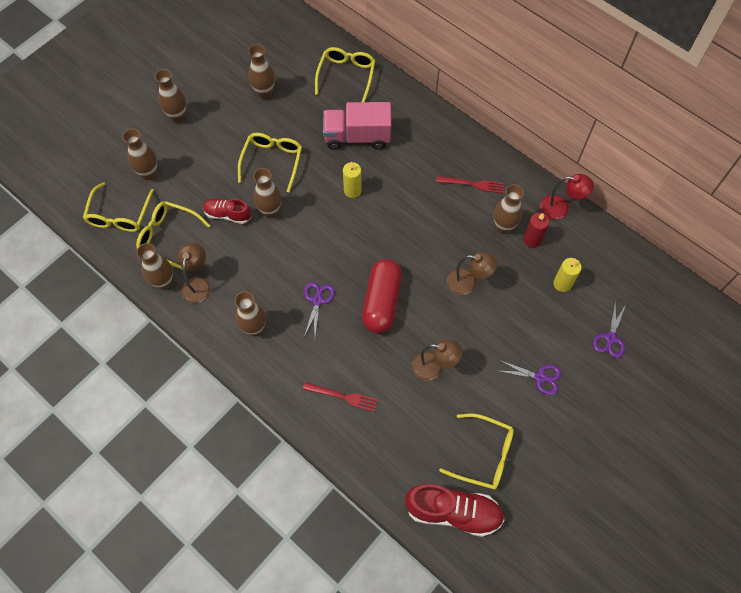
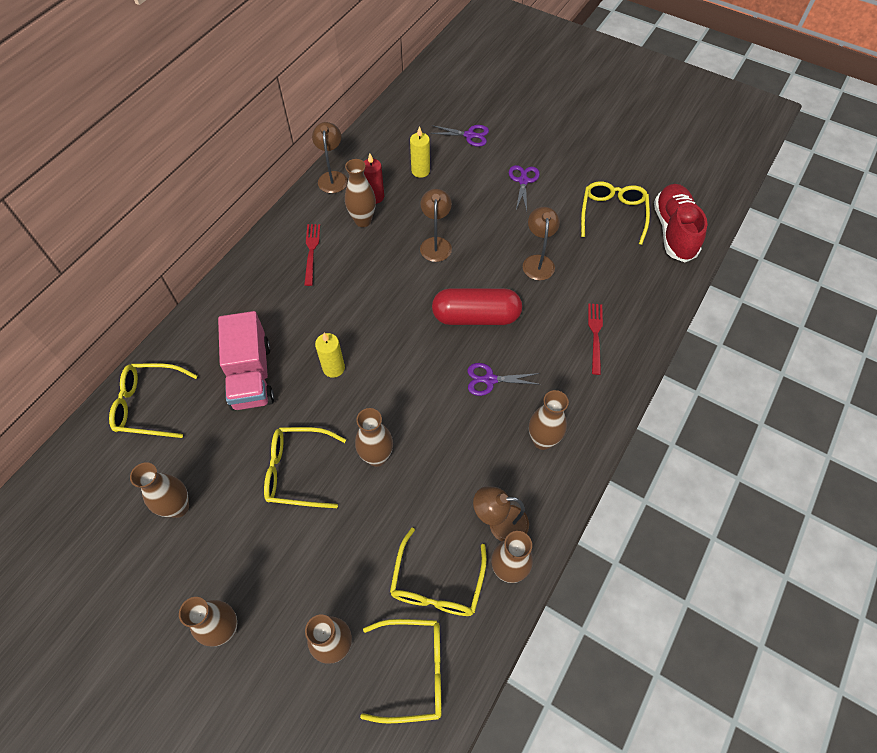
camera: 100 degrees left, 5 degrees down
red shoe [203,199,251,224] -> none
red lamp [540,174,594,219] -> brown lamp [312,122,348,193]

